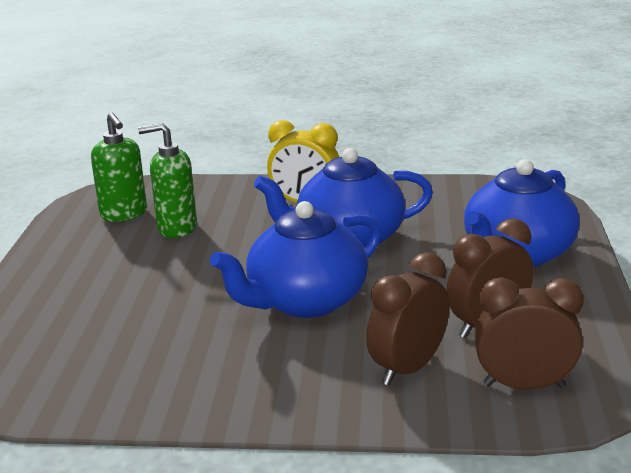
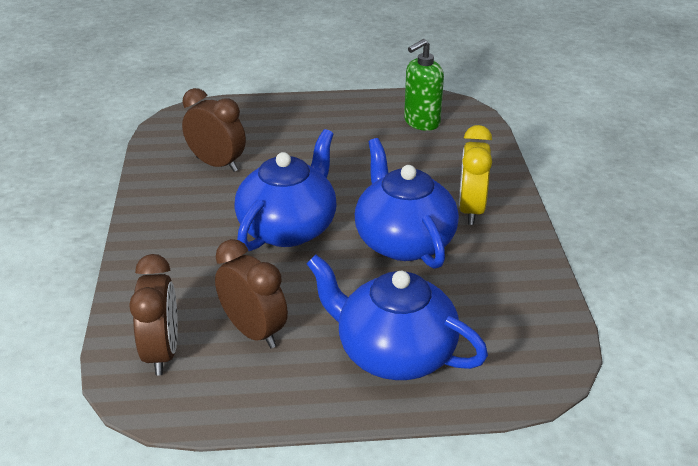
camera: 80 degrees right, 10 degrees up
green soap dispenser [138,123,197,238] -> none
blue teapot [210,201,381,318] -> blue teapot turned 75 degrees clockwise [235,129,337,251]
brown clock [366,252,450,386] -> brown clock moved to [182,88,246,172]

